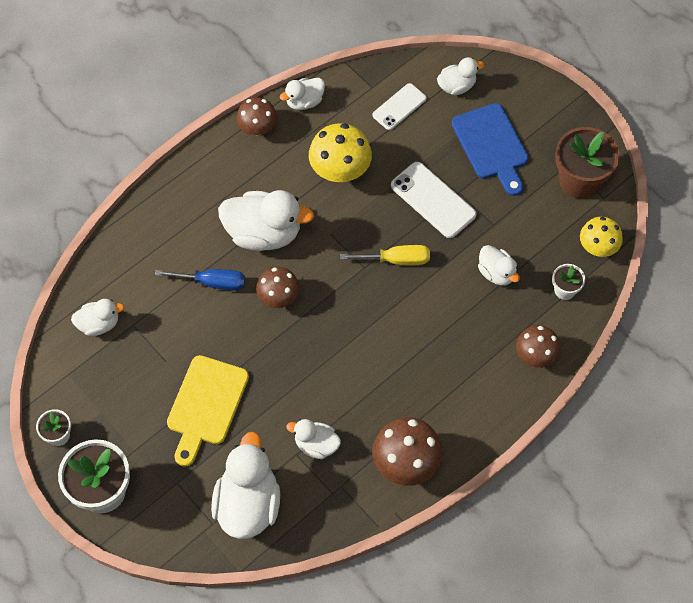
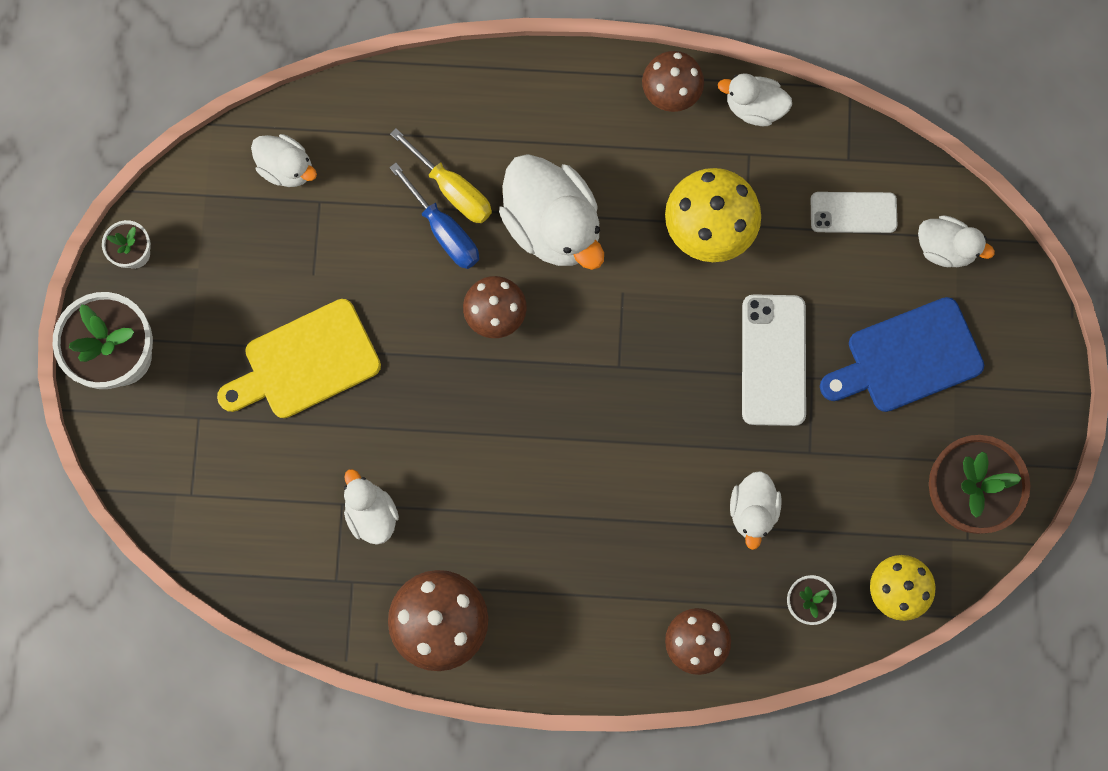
camera: 45 degrees right, 15 degrees up
white duck [211,432,280,539] -> none
yellow screwdriver [340,245,430,265] -> yellow screwdriver moved to [390,128,492,223]
blue cutting board [452,103,529,196] -> blue cutting board turned 45 degrees clockwise [820,297,984,412]

